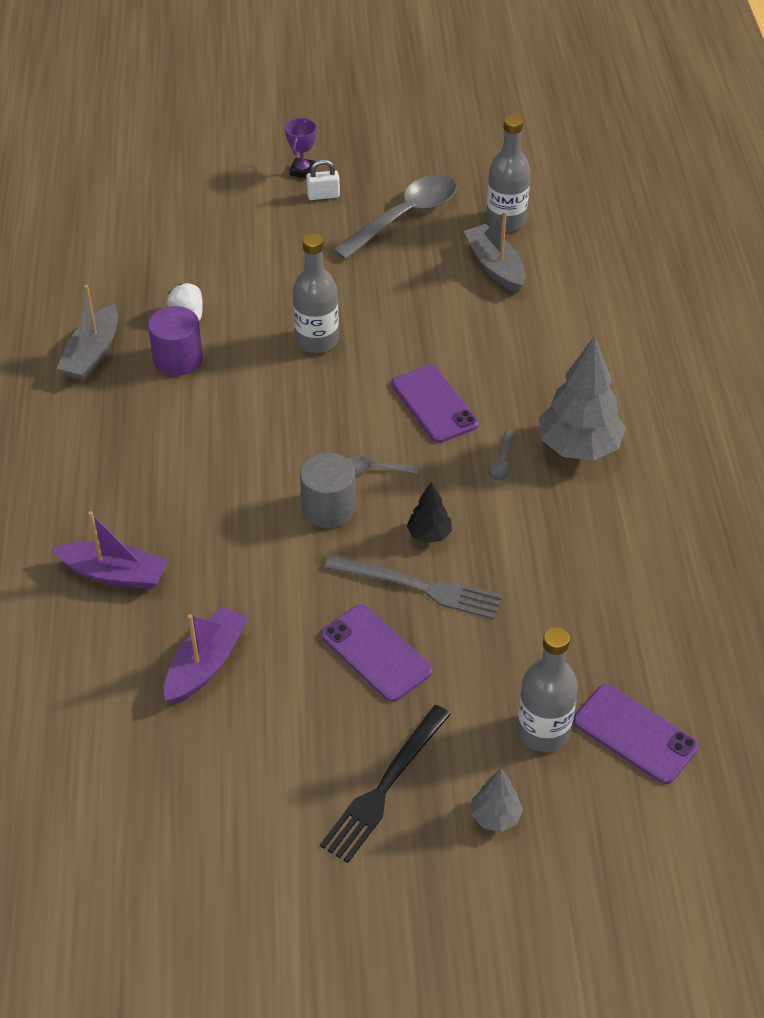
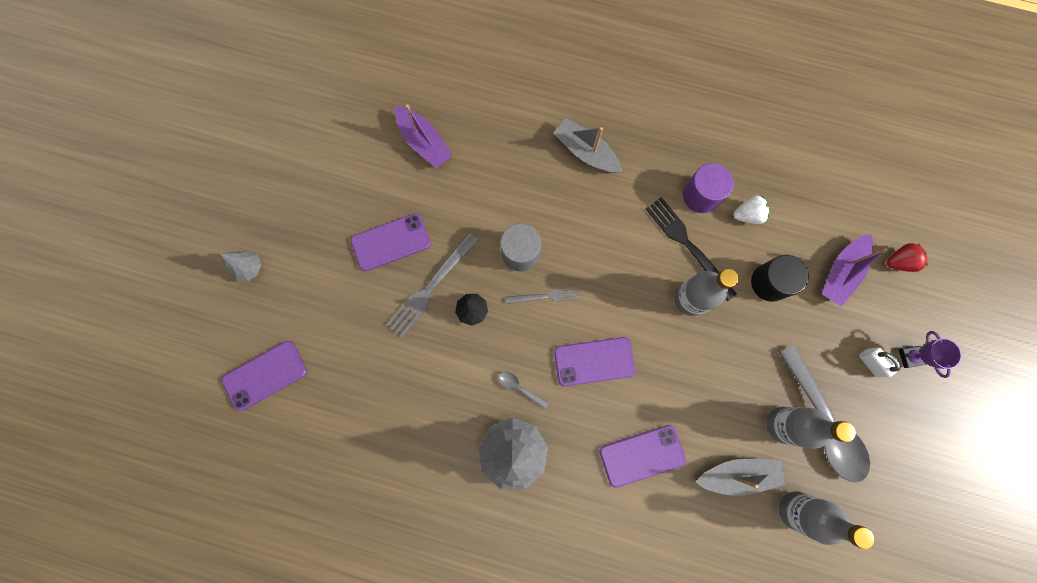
camera: 110 degrees right, 30 degrees up
purple boat [52,511,168,590] -> purple boat moved to [822,234,888,306]
grey boat [57,285,118,380] -> grey boat moved to [553,118,623,173]
purple trophy [285,118,317,178] -> purple trophy turned 45 degrees clockwise [899,331,962,378]
white padlock [306,159,340,200] -> white padlock turned 45 degrees counterclockwise [859,347,901,378]
black fork [320,705,451,863] -> black fork moved to [646,197,737,301]
grey spoon [347,456,418,473] -> grey fork [506,287,579,304]
grey bottle [517,627,578,752] -> grey bottle moved to [767,407,856,449]
none -> purple phone [600,425,686,488]
none -> black cylinder [751,255,809,302]
none -> red strawberry [887,243,928,272]

